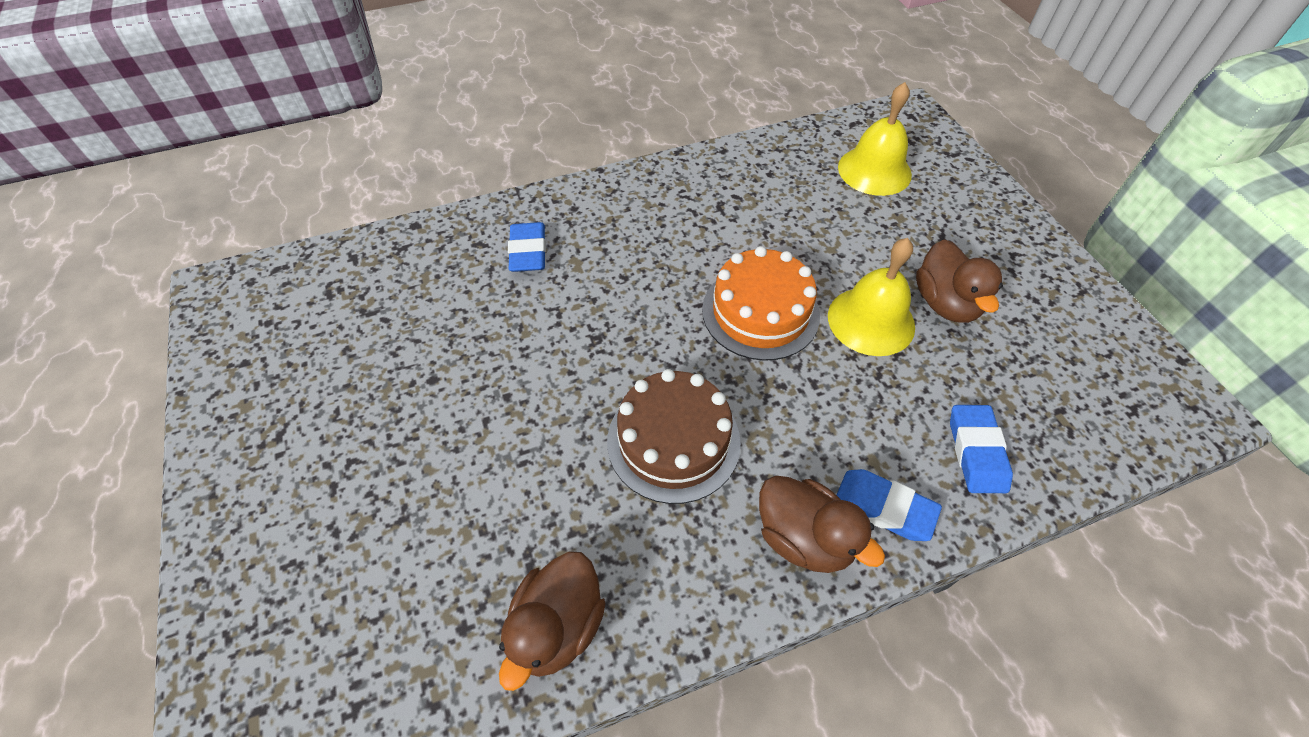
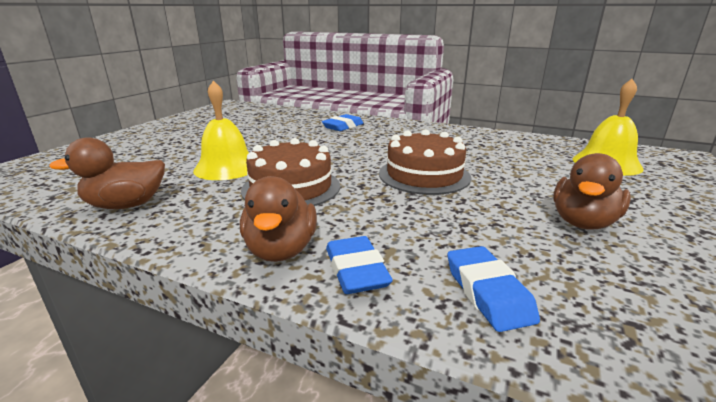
camera: 45 degrees right, 30 degrees down
orange cake [702,246,820,361] -> brown cake [379,129,471,195]
yellow bell [828,238,915,356] -> yellow bell moved to [193,80,249,180]
blue eraser [950,405,1013,493] -> blue eraser turned 60 degrees counterclockwise [448,246,540,332]

